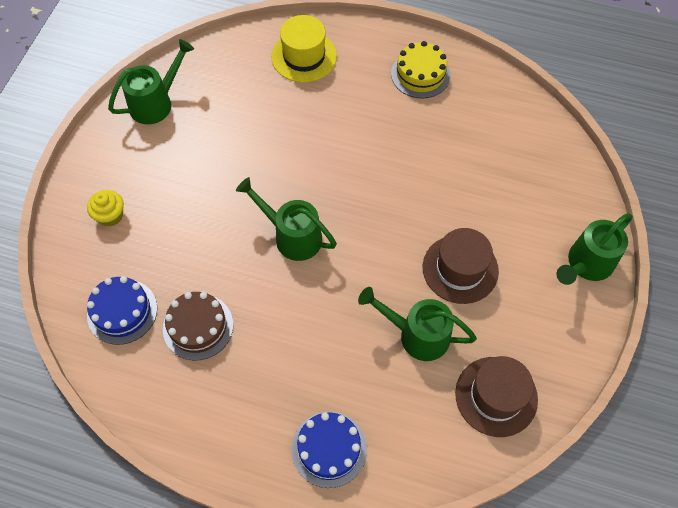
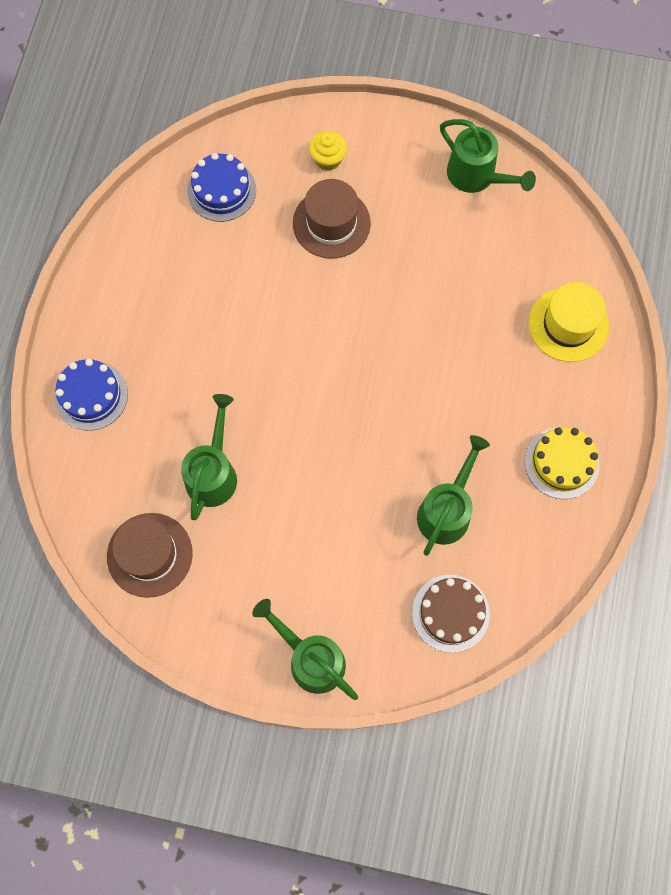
camera: 85 degrees right, 10 degrees up
brown cake [163,292,233,360] -> brown cake moved to [412,575,490,653]
green watering can [236,177,337,261] -> green watering can moved to [417,435,490,556]
brown hat [423,228,499,304] -> brown hat moved to [293,179,371,259]

